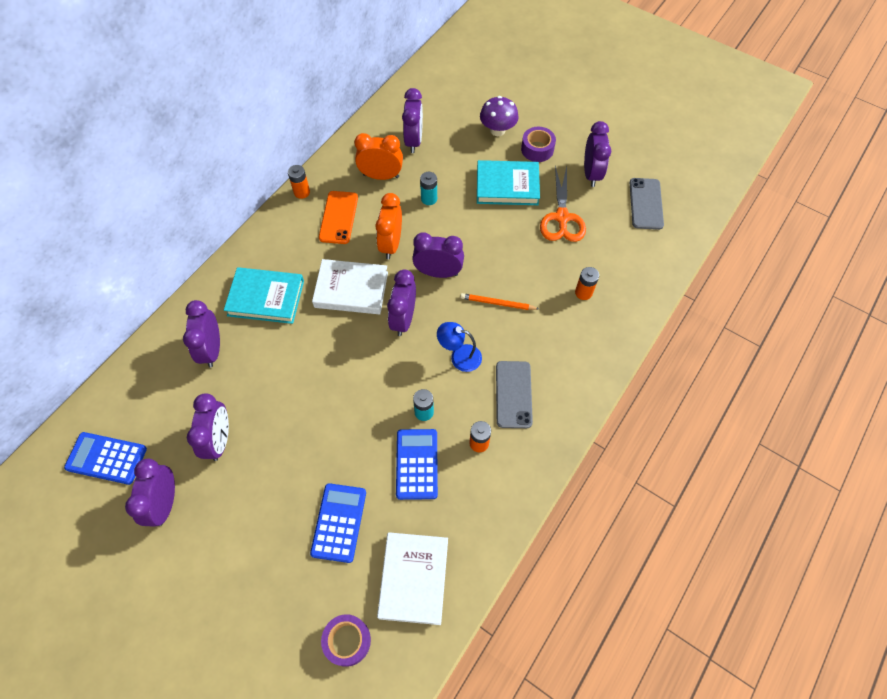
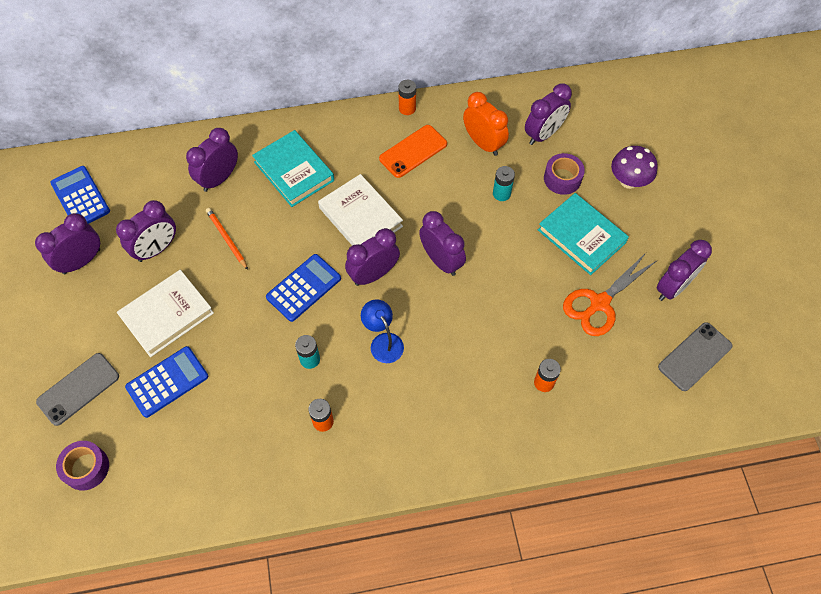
camera: 45 degrees right, 0 degrees up
orange clock [375,193,402,259] -> none
white book [377,532,448,625] -> white book moved to [117,270,214,357]
blue calculator [396,429,438,500] -> blue calculator moved to [266,254,341,322]
orange pencil [460,293,539,310] -> orange pencil moved to [206,208,248,270]
grey phone [496,361,533,428] -> grey phone moved to [36,353,119,426]
purple tape [521,127,556,162] -> purple tape moved to [544,153,585,195]

